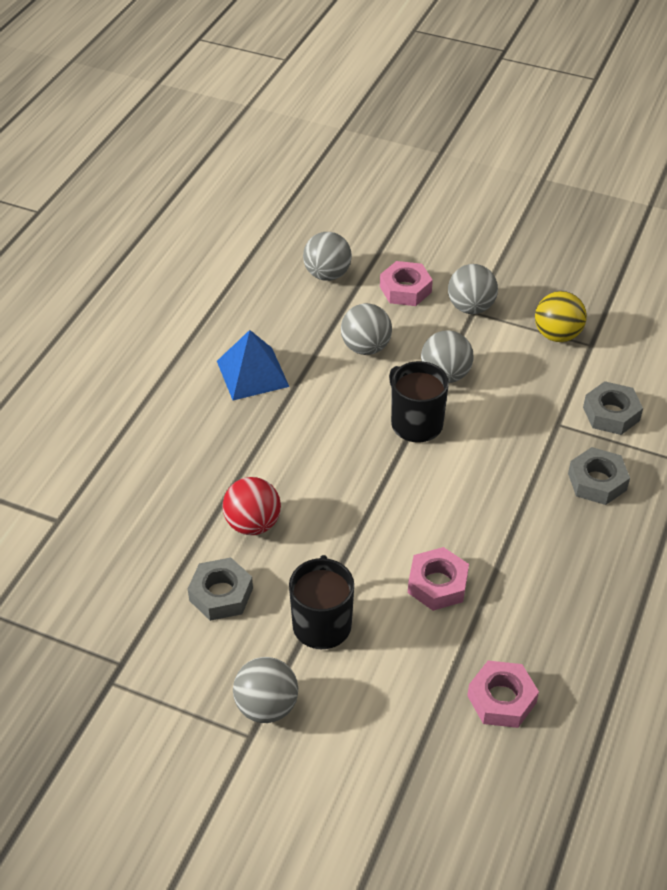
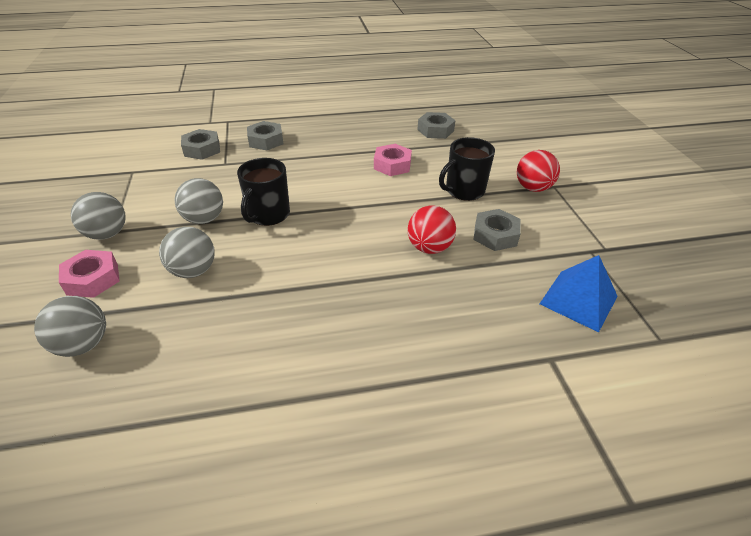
camera: 125 degrees left, 5 degrees down
blue pyramid [217,330,289,400] -> blue pyramid moved to [540,255,618,332]
grey ball [233,657,298,723] -> red ball [517,150,560,192]
pink nut [467,661,539,728] -> grey nut [417,112,456,139]
yellow ball [535,291,587,342] -> none

